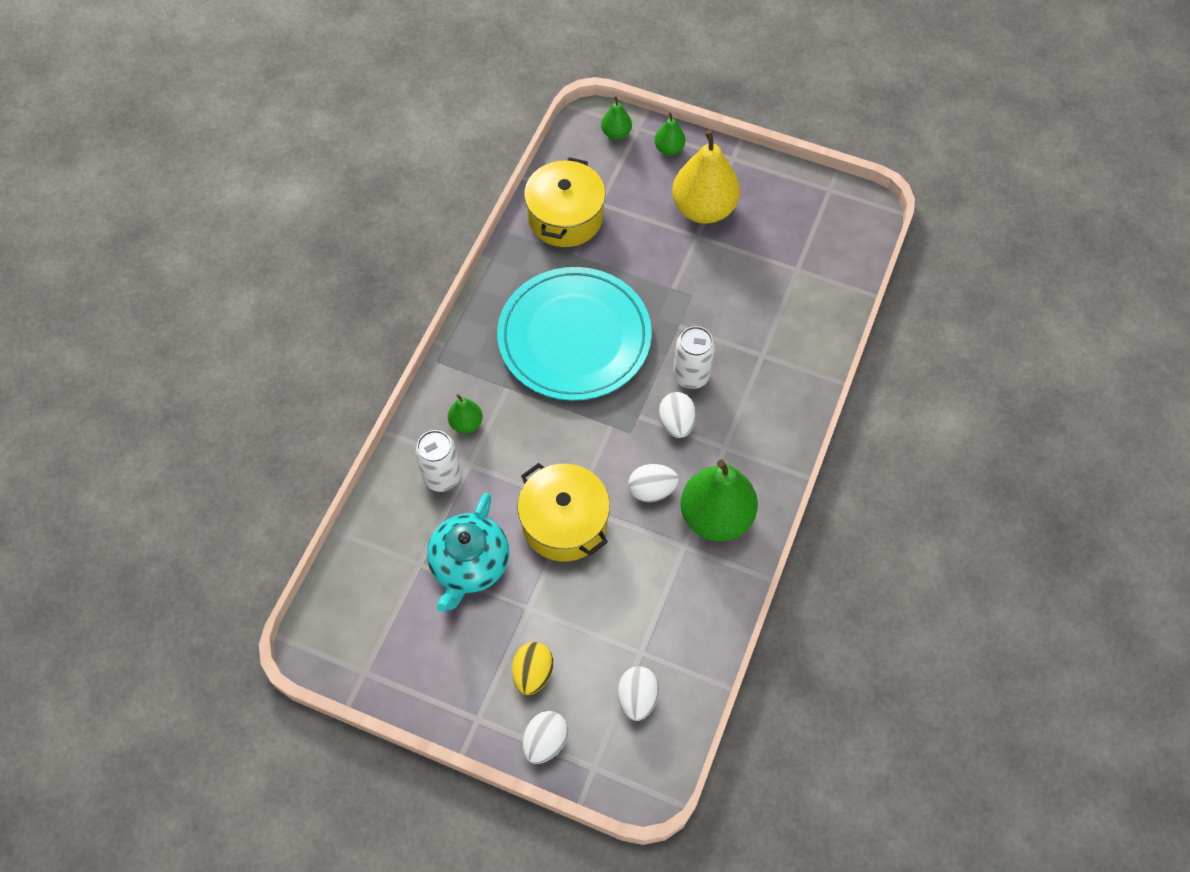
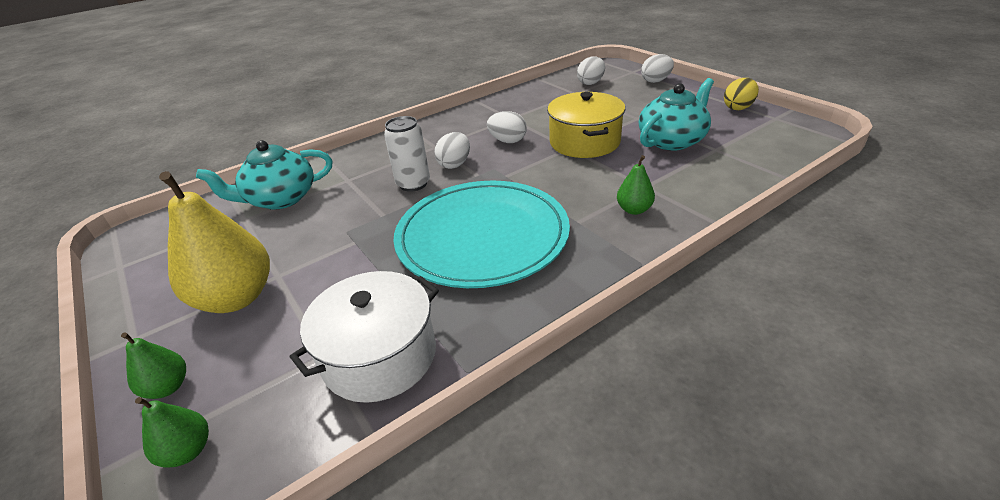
camera: 145 degrees left, 25 degrees down
white can [415,430,461,492] -> none
yellow egg [512,642,553,695] -> yellow egg moved to [724,78,759,110]
yellow pot [524,157,605,247] -> white pot [290,271,439,403]
green pear [681,459,758,541] -> none
none -> turquoise teapot [196,140,333,209]

